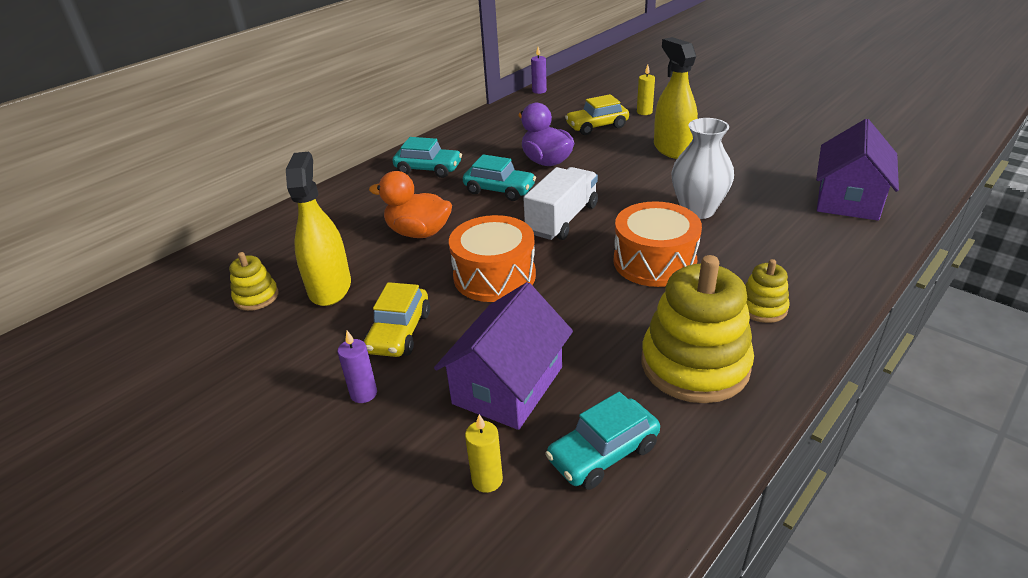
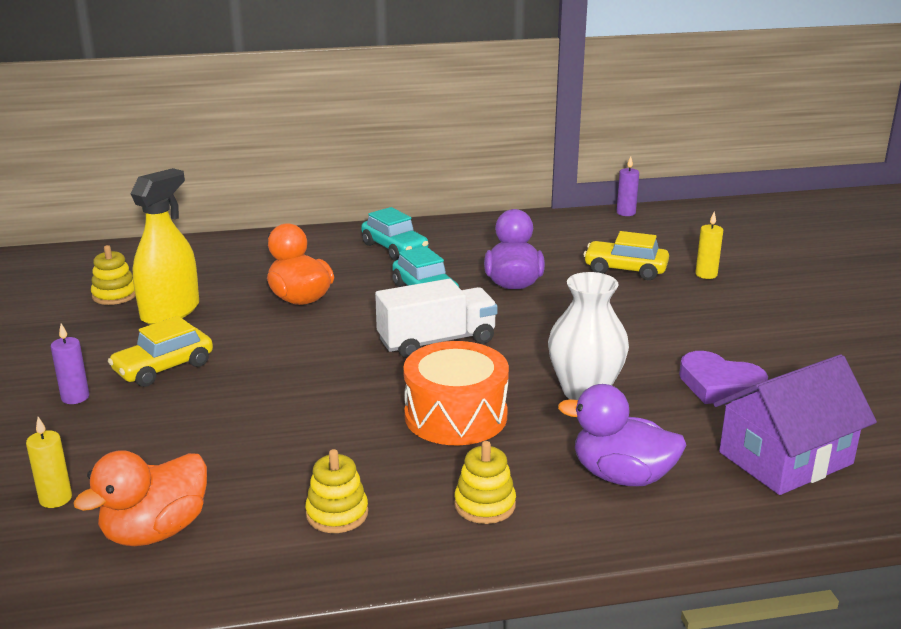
camera: 35 degrees right, 10 degrees down
purple house [434,282,573,430] -> none
orange drum [449,215,536,302] -> none
turquoise car [545,392,660,490] -> orange duck [73,450,207,546]
yellow stacking toy [641,255,754,403] -> yellow stacking toy [305,449,368,533], size x0.49
yellow spray bottle [654,37,698,159] -> none
none -> purple duck [558,384,686,486]
none -> purple heart [679,351,768,404]

